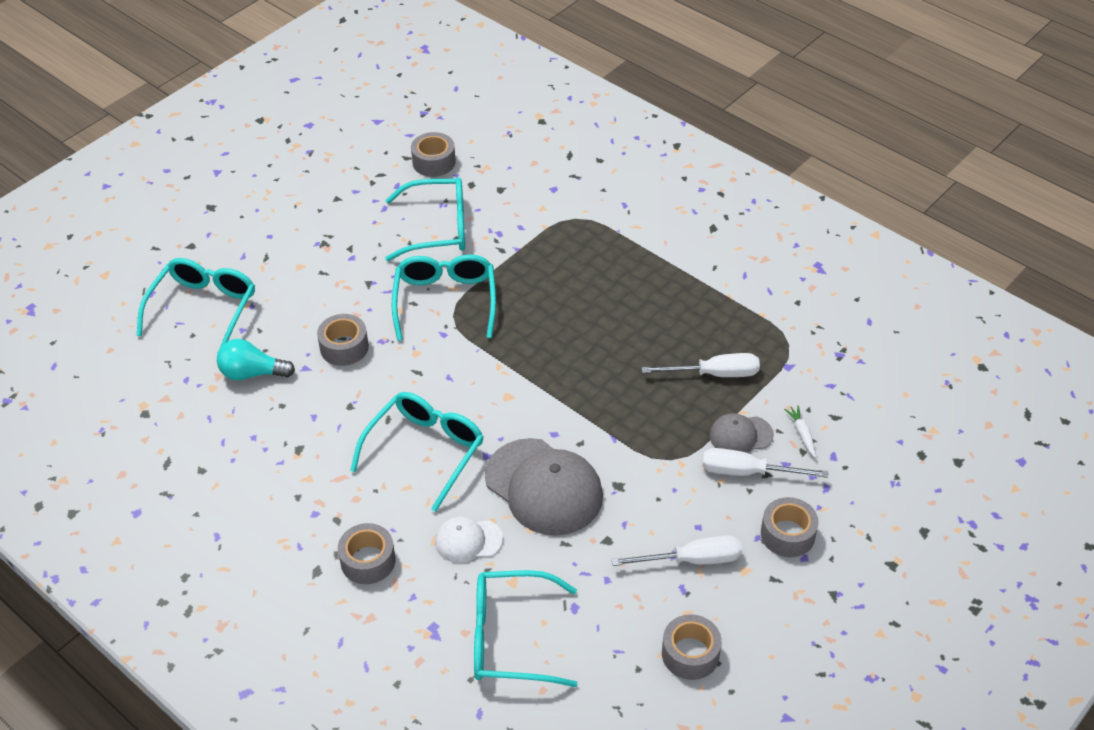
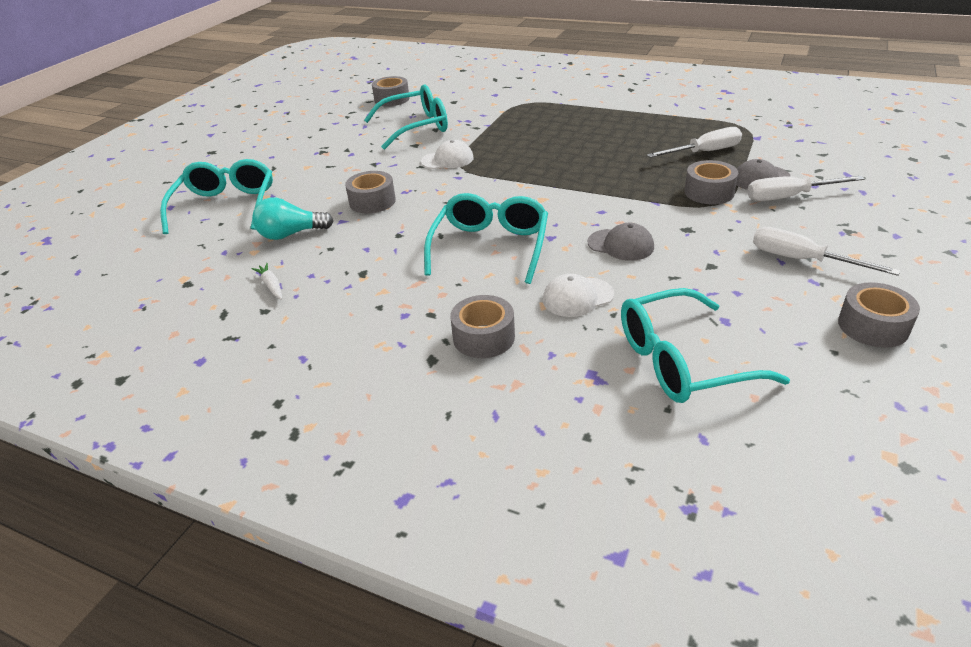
camera: 15 degrees left, 10 degrees down
turquoise glasses [392,254,496,341] -> white cap [421,140,474,169]
grey cap [485,438,603,536] -> grey cap [588,223,654,261], size x0.52
white screwdriver [611,535,742,566] -> white screwdriver turned 120 degrees counterclockwise [753,227,900,276]
grey tape [761,497,819,557] -> grey tape moved to [684,160,738,204]
white carrot [784,405,816,458] -> white carrot moved to [252,263,282,300]

